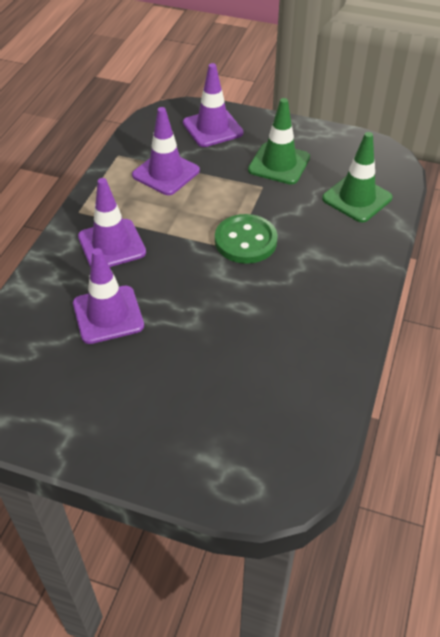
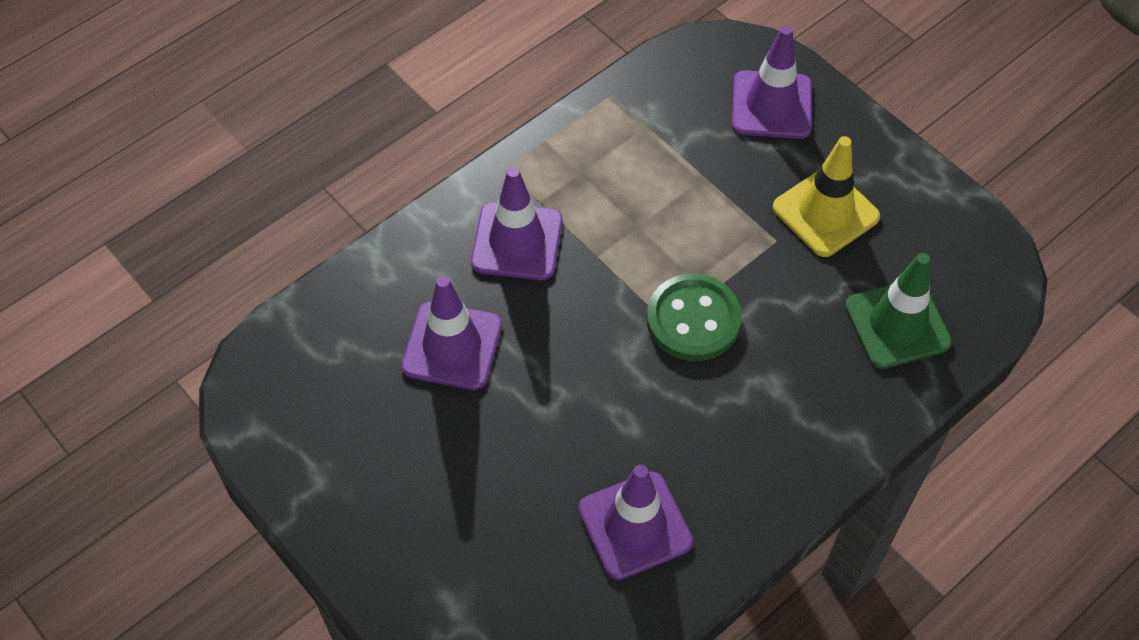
camera: 30 degrees right, 10 degrees up
purple traffic cone [132,107,200,195] -> purple traffic cone moved to [578,465,693,580]
green traffic cone [248,98,310,185] -> yellow traffic cone [773,136,880,257]

